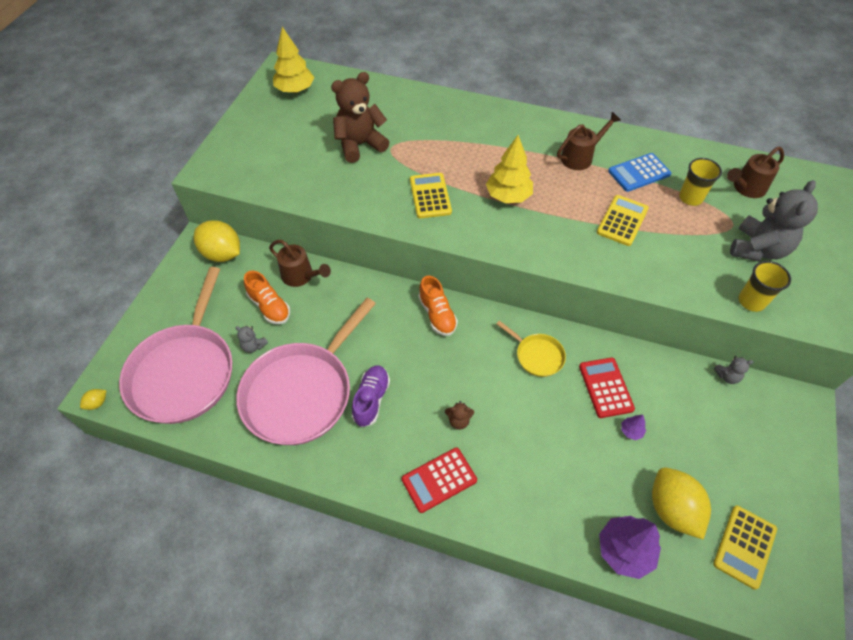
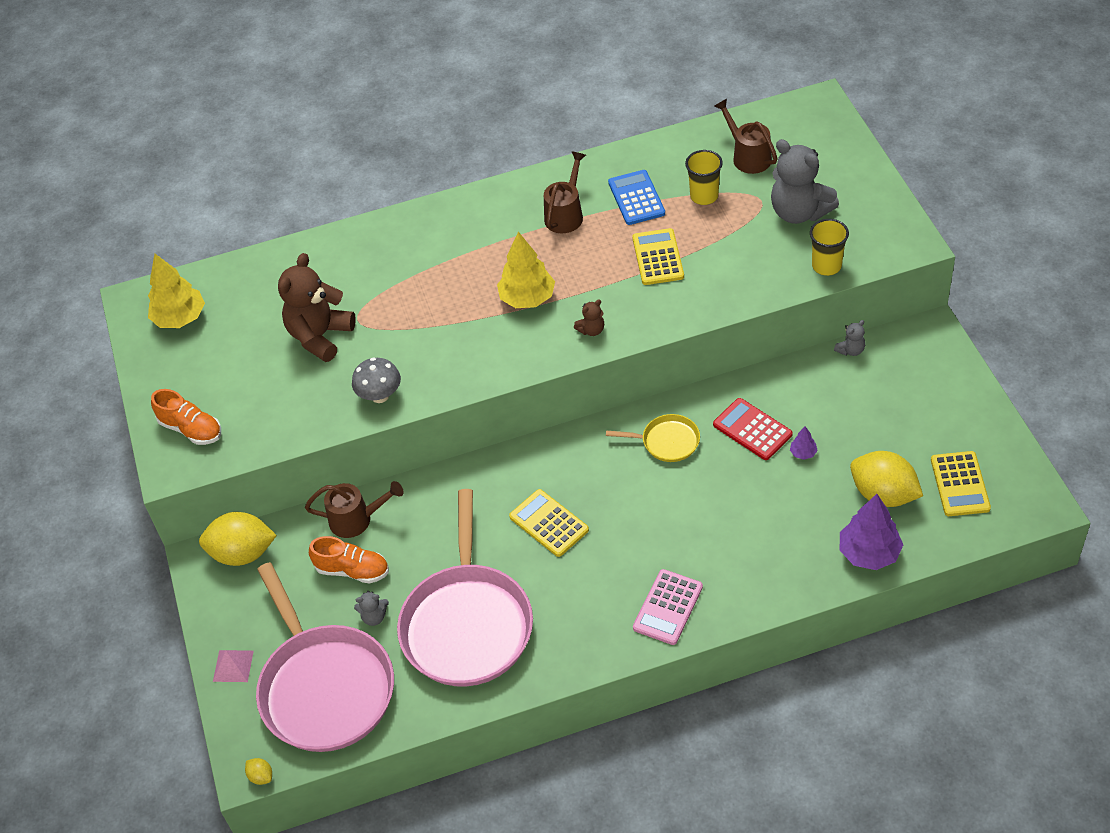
camera: 30 degrees left, 5 degrees down
yellow lemon [80,389,106,410] -> yellow lemon turned 60 degrees counterclockwise [245,758,272,785]
purple shoe [352,365,390,427] -> none
red calculator [402,448,477,513] -> pink calculator [633,569,703,645]
yellow calculator [410,173,452,218] -> yellow calculator moved to [509,489,589,557]
orange shoe [418,275,458,336] -> orange shoe moved to [151,389,221,445]
brown teddy bear [445,401,474,430] -> brown teddy bear moved to [574,299,604,336]
blue calculator [608,153,671,192] -> blue calculator turned 135 degrees clockwise [608,170,665,225]
brown watering can [727,146,784,198] -> brown watering can turned 120 degrees clockwise [714,99,778,174]
grey teddy bear [730,180,818,261] -> grey teddy bear turned 135 degrees clockwise [771,139,839,224]
none -> pink pyramid [213,650,254,682]
none -> grey mushroom [352,357,401,403]

